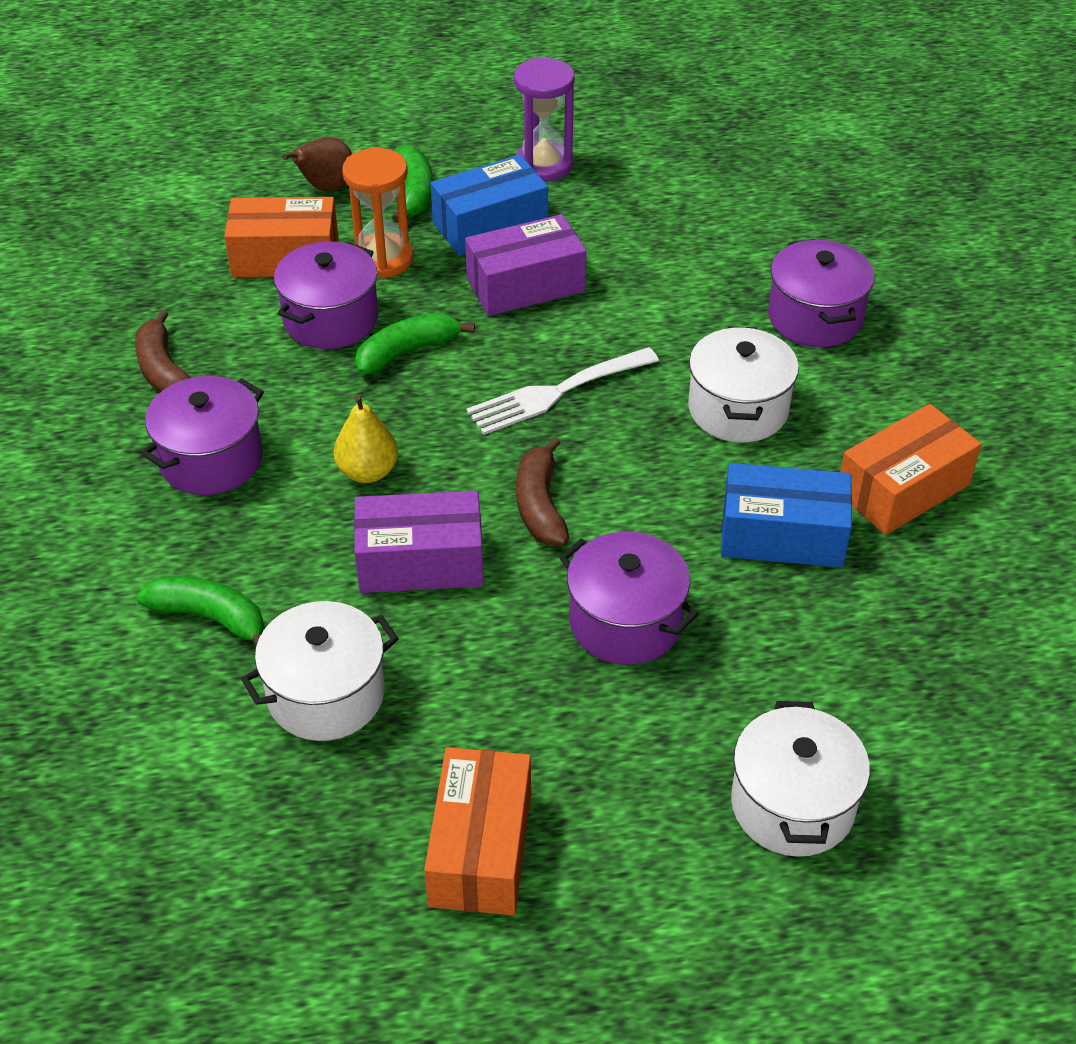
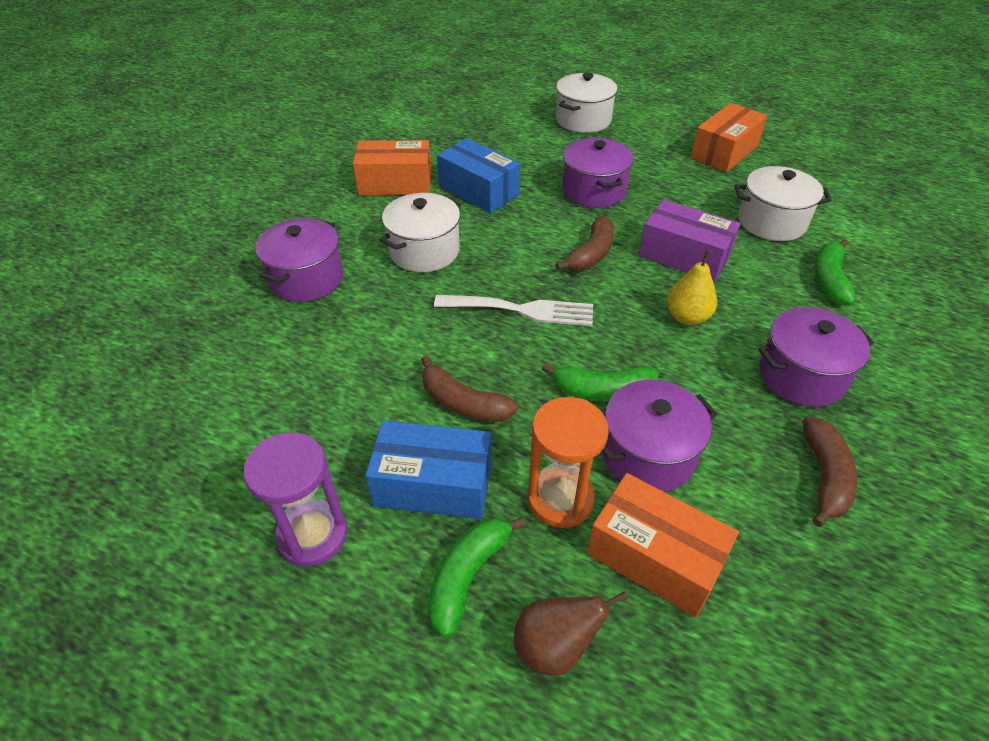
camera: 145 degrees left, 0 degrees up
green banana [136,576,264,646] -> green banana turned 45 degrees clockwise [814,239,856,305]
purple box [465,214,587,316] -> brown banana [421,355,518,422]

